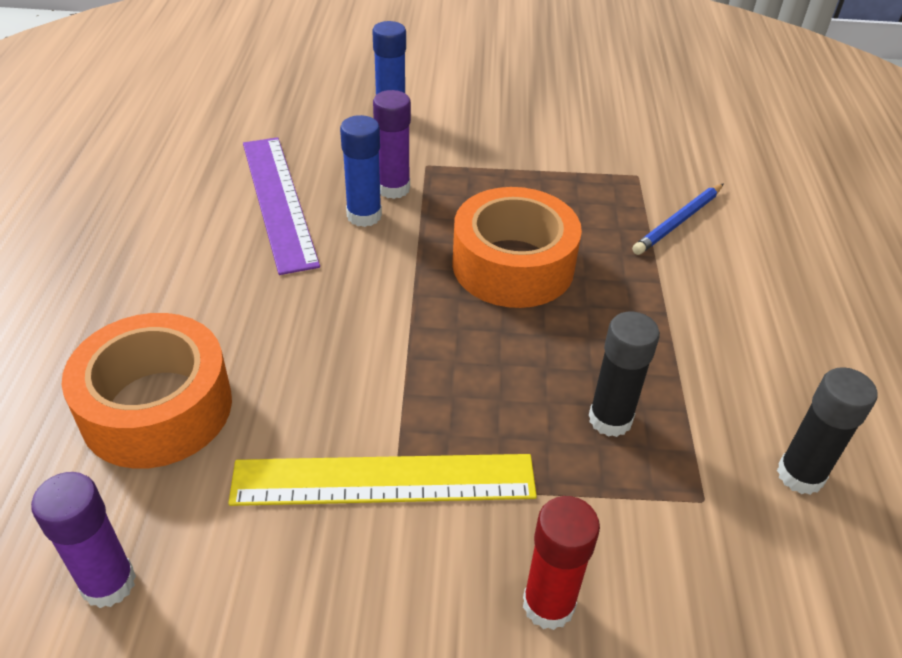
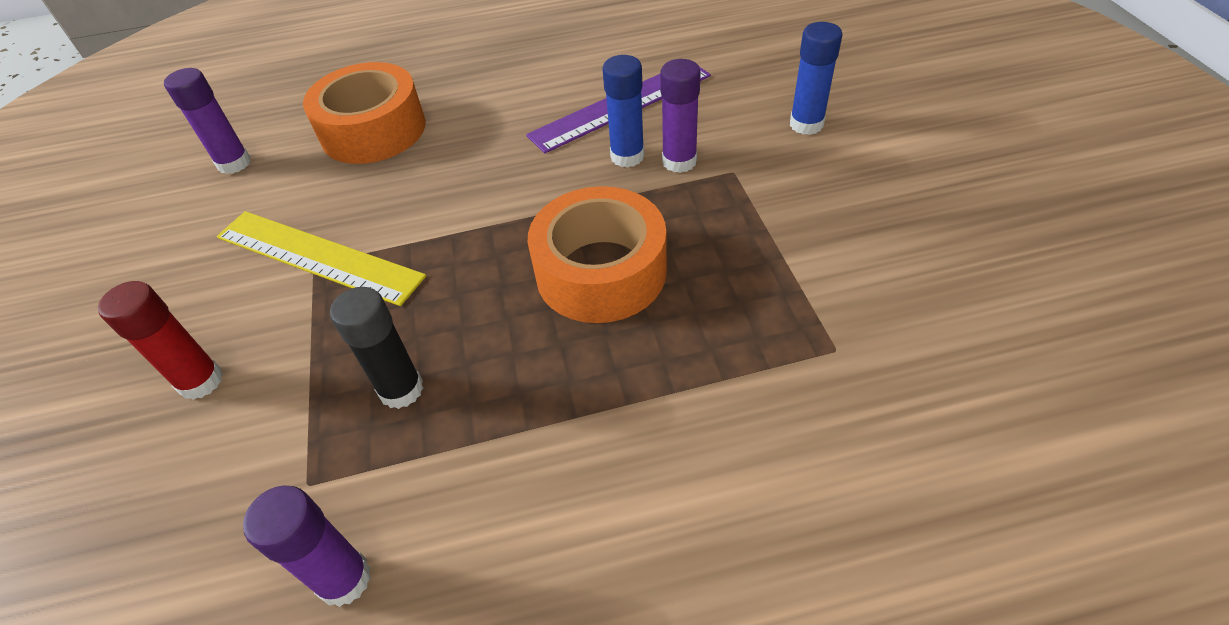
camera: 80 degrees right, 5 degrees up
yellow ruler [228,454,537,506] -> yellow ruler turned 45 degrees counterclockwise [217,211,426,306]
blue pencil [632,183,724,255] -> none
black glue stick [777,367,878,495] -> purple glue stick [243,485,371,607]

